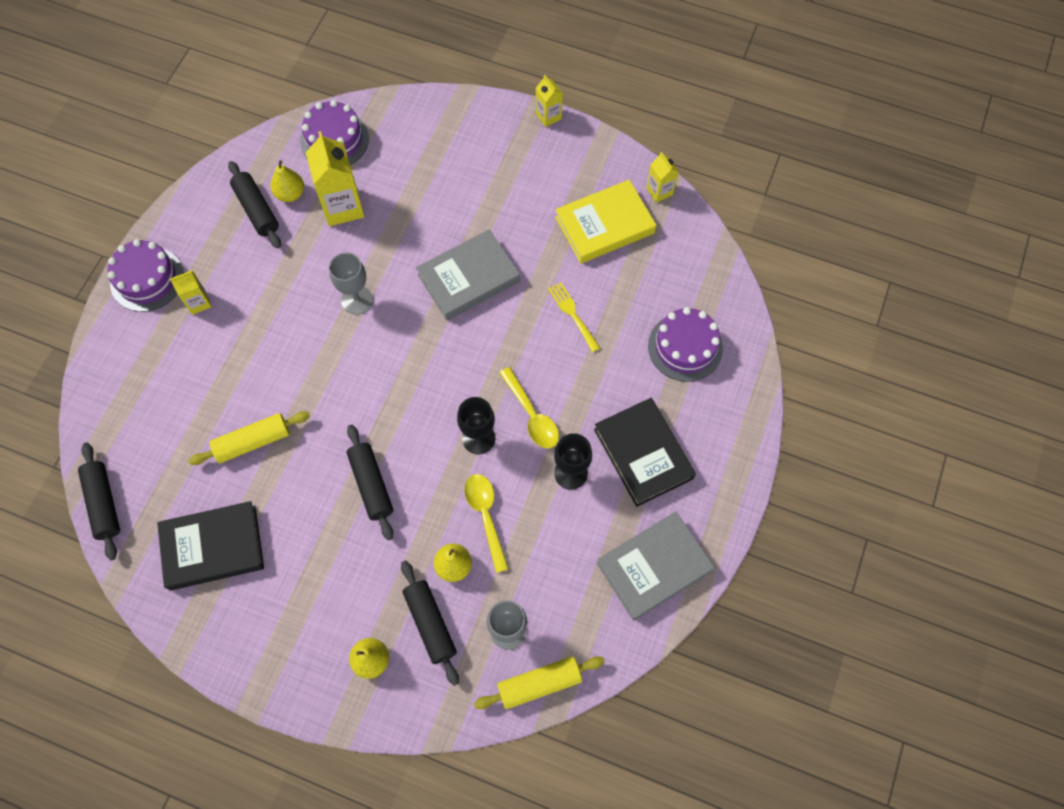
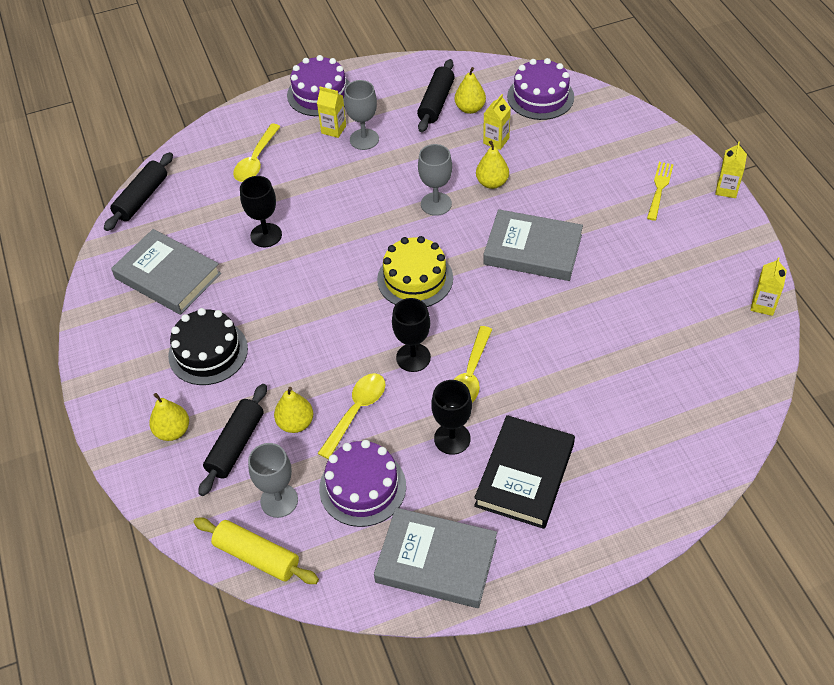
camera: 50 degrees right, 15 degrees down
black book [157,501,264,591] -> grey book [111,229,221,315]
yellow rolling pin [188,412,310,465] -> black goblet [240,176,282,247]
yellow carton [306,131,364,226] -> yellow carton [483,94,511,150], size x0.55
black rolling pin [347,424,393,540] -> none
yellow fork [548,282,600,352] -> yellow fork moved to [647,162,674,221]
yellow book [555,180,656,263] -> none
purple cake [648,307,723,382] -> purple cake moved to [319,440,406,527]
none -> black cake [168,308,248,385]
none -> yellow spoon [233,124,281,182]
none -> grey goblet [344,80,379,150]
none -> yellow cake [377,236,453,307]
none -> yellow pear [476,140,509,189]

